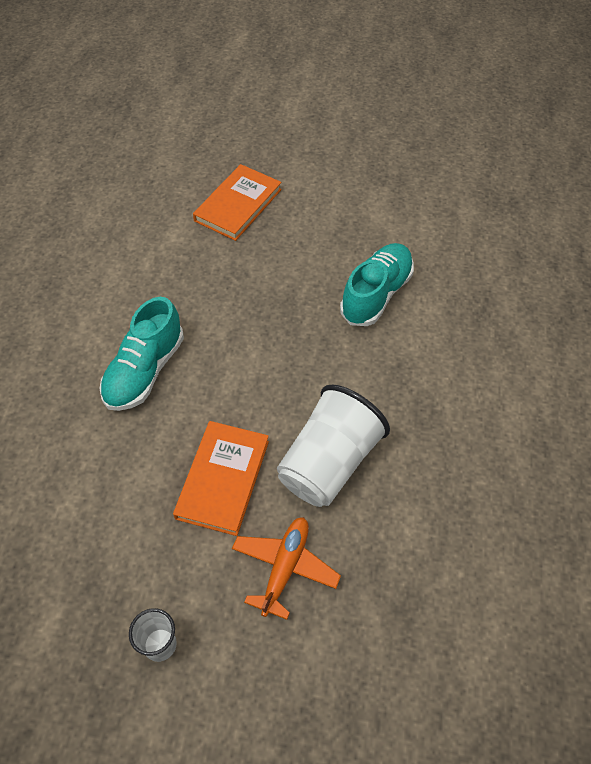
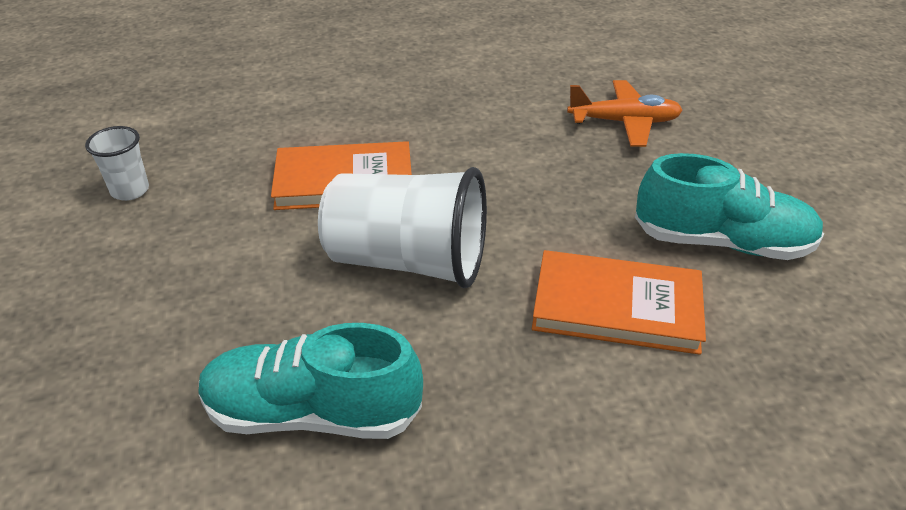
camera: 70 degrees right, 15 degrees down
turquoise shoe [100,297,184,411] -> turquoise shoe moved to [198,323,423,439]
orange book [193,164,282,241] -> orange book moved to [532,250,706,355]
orange plane [232,517,341,620] -> orange plane moved to [567,80,683,147]

